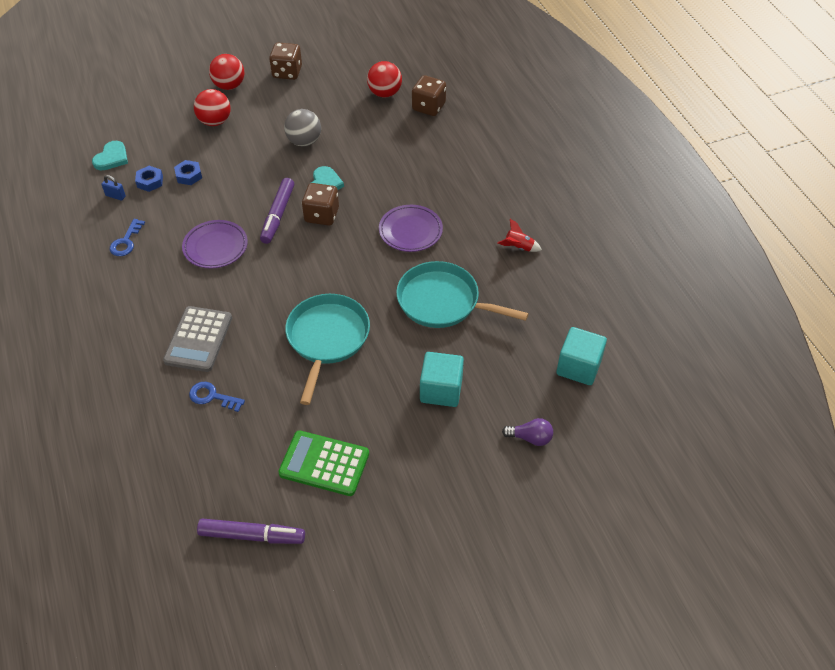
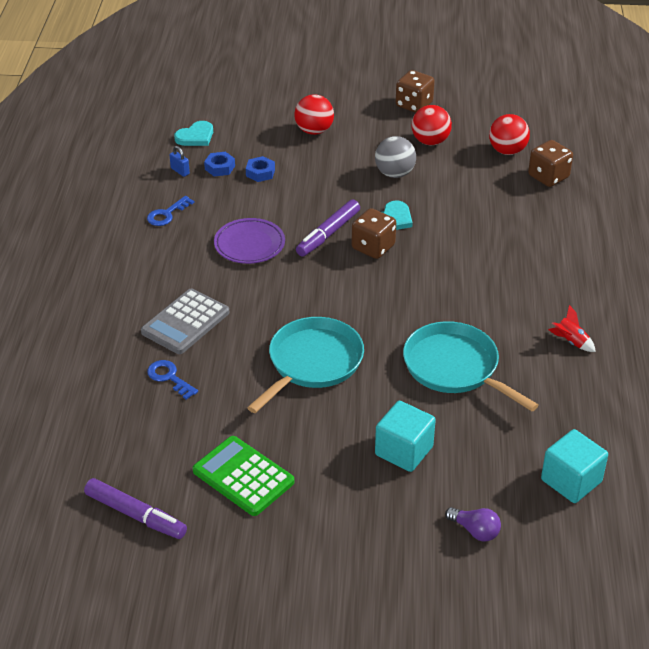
camera: 25 degrees right, 10 degrees down
red ball [209,54,244,90] -> red ball moved to [412,105,452,145]
purple plate [379,205,443,252] -> none

